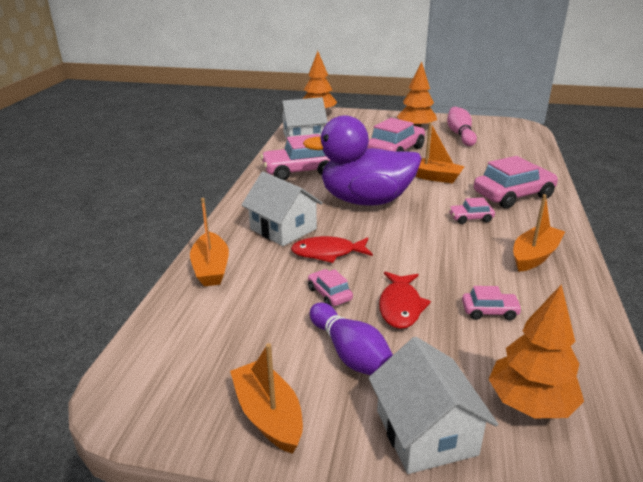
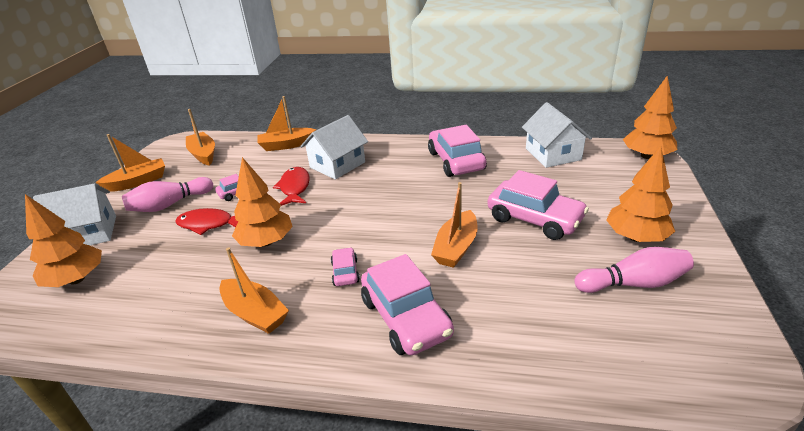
camera: 90 degrees right, 5 degrees up
purple duck [303,115,422,206] -> none
purple bowling pin [310,302,393,375] -> pink bowling pin [122,177,213,212]
pink car [462,286,522,320] -> none
none -> orange boat [186,109,215,166]
none -> orange tree [232,157,293,247]

